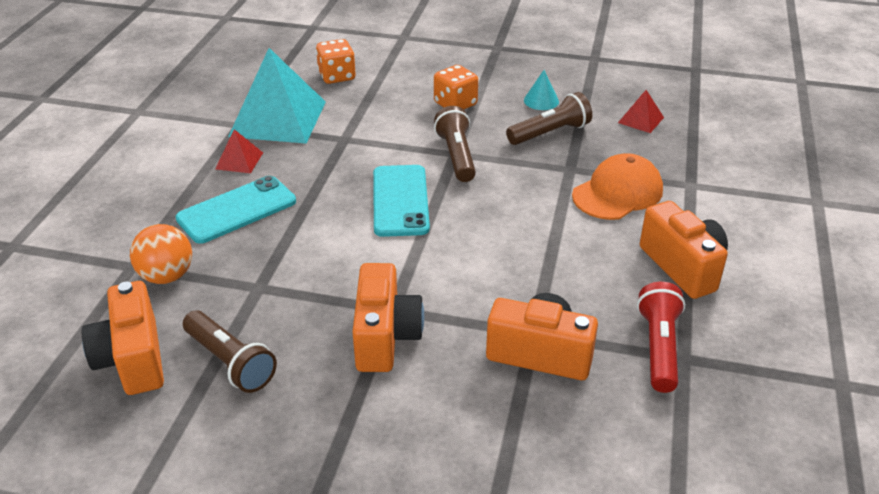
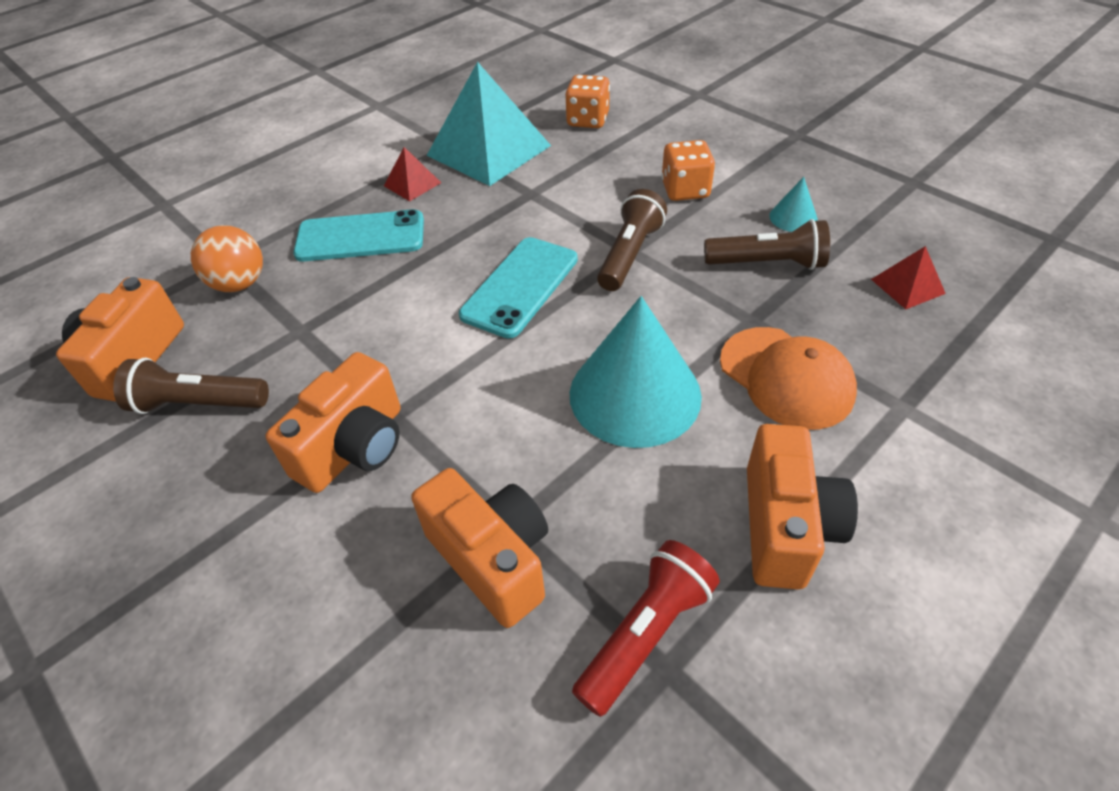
camera: 35 degrees right, 10 degrees up
brown flashlight [183,311,277,393] -> brown flashlight turned 105 degrees clockwise [113,358,269,414]
orange cap [572,153,663,220] -> orange cap turned 60 degrees clockwise [720,327,857,430]
none -> turquoise cone [570,296,702,448]

